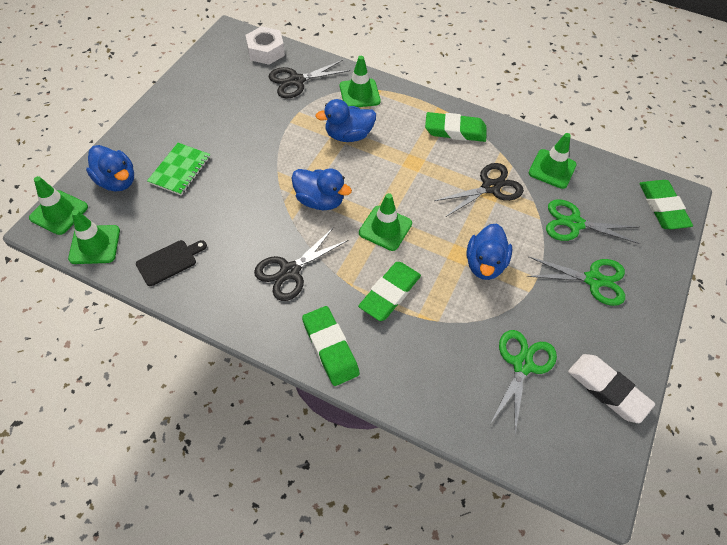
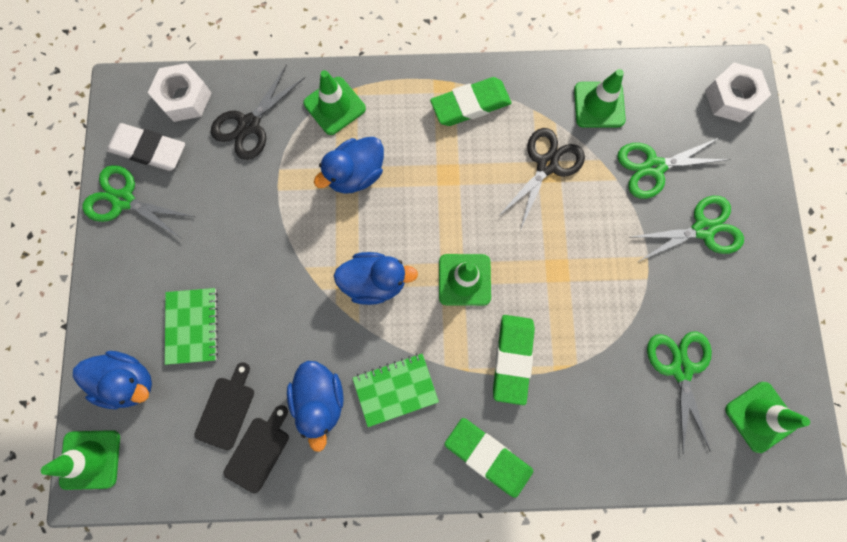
camera: 25 degrees left, 20 degrees up
green traffic cone [68,210,120,264] -> green traffic cone moved to [725,382,810,453]
black scissors [254,227,348,301] -> green notebook [352,353,439,427]
blue duck [466,223,512,280] -> blue duck moved to [287,361,344,452]
white eraser [568,354,655,423] -> white eraser moved to [107,123,185,171]
green eraser [639,180,693,229] -> white nut [705,63,771,122]
none -> green scissors [82,165,194,240]
none -> black cutting board [194,362,254,450]

